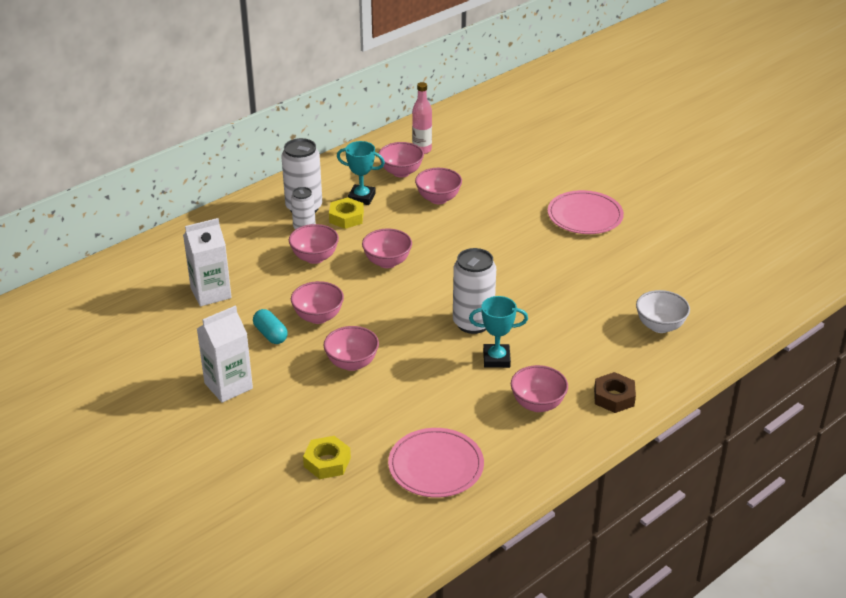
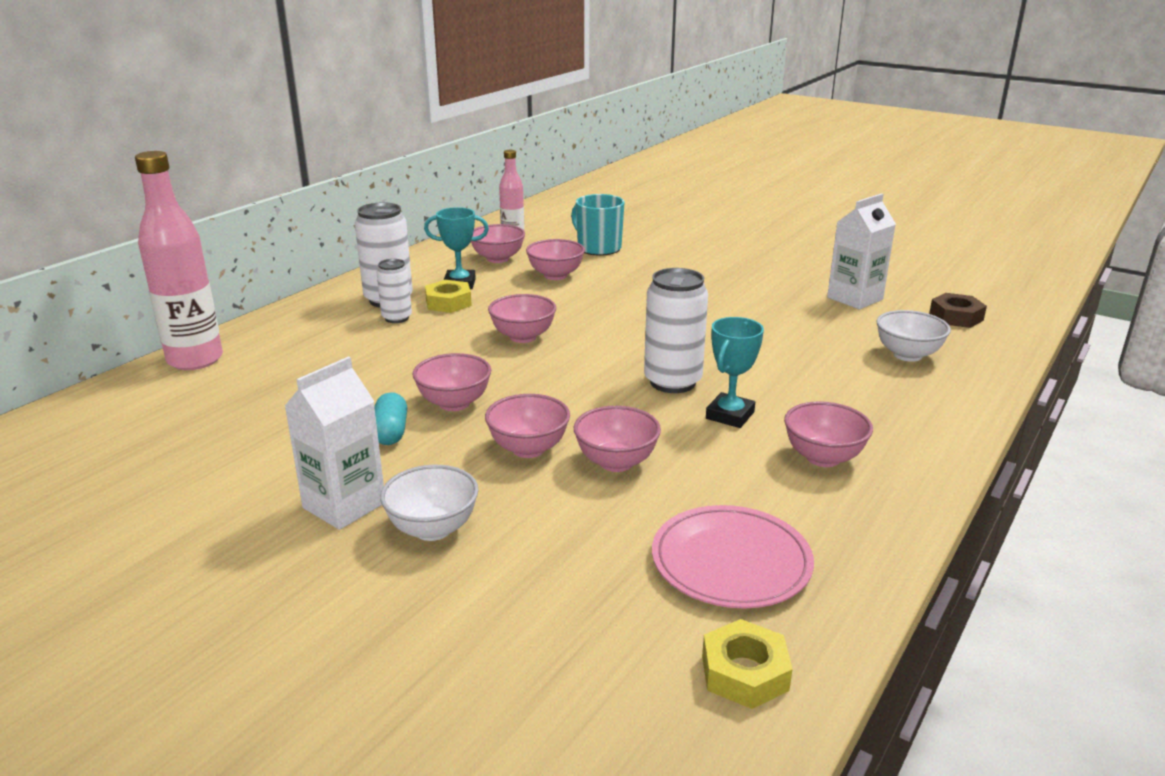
camera: 15 degrees left, 10 degrees down
white carton [183,218,232,306] -> white carton moved to [827,193,896,309]
turquoise capsule [253,309,288,344] -> turquoise capsule turned 45 degrees clockwise [374,392,407,445]
pink bowl [289,224,339,264] -> pink bowl moved to [574,406,661,472]
yellow nut [303,436,351,479] -> yellow nut moved to [702,619,793,709]
turquoise trophy [469,296,528,368] -> turquoise trophy turned 45 degrees counterclockwise [706,317,764,428]
pink plate [548,190,624,234] -> none
brown nut [594,372,636,413] -> brown nut moved to [929,293,987,328]
none -> pink bottle [135,151,223,370]
none -> white bowl [380,465,479,541]
none -> turquoise mug [571,194,624,256]

